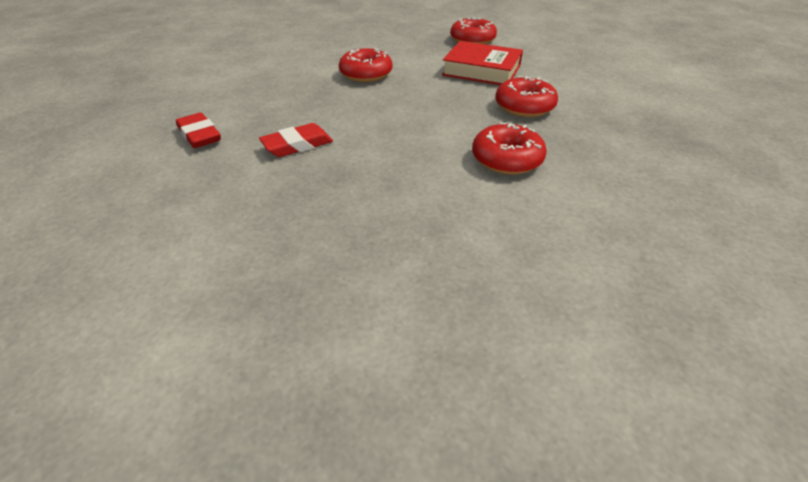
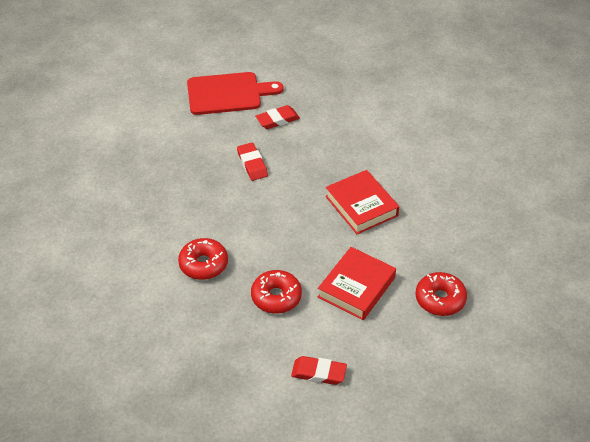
camera: 100 degrees right, 5 degrees up
red donut [339,47,392,82] -> red book [325,170,399,234]
none -> red cutting board [187,72,283,115]
none -> red eraser [291,356,347,385]

